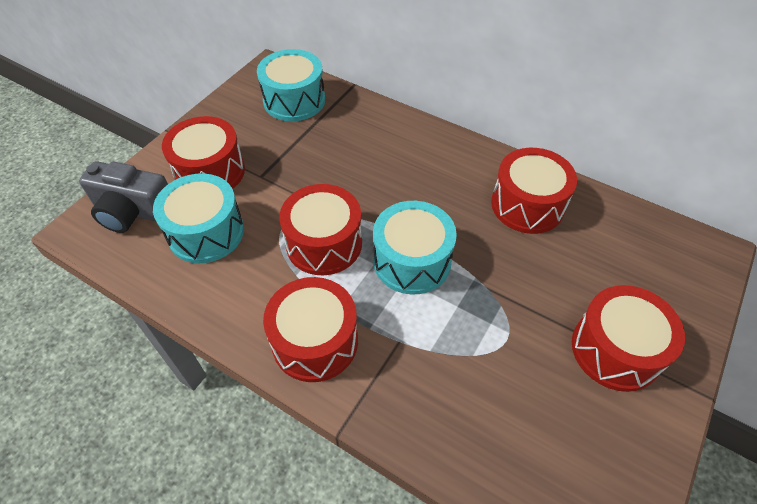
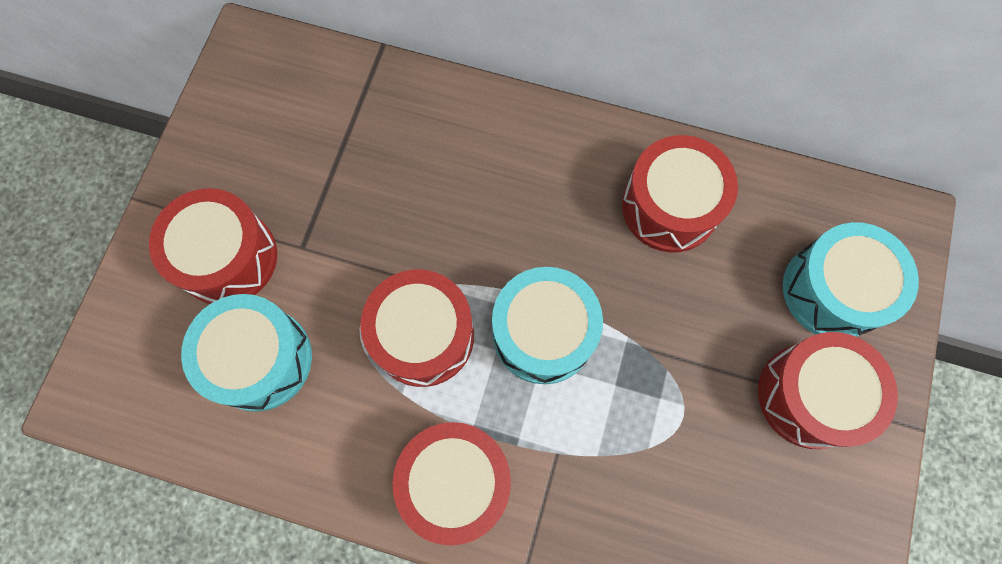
camera: 15 degrees left, 20 degrees up
grey camera [79,161,168,233] -> none
turquoise drum [257,49,325,121] -> turquoise drum moved to [783,222,919,337]

